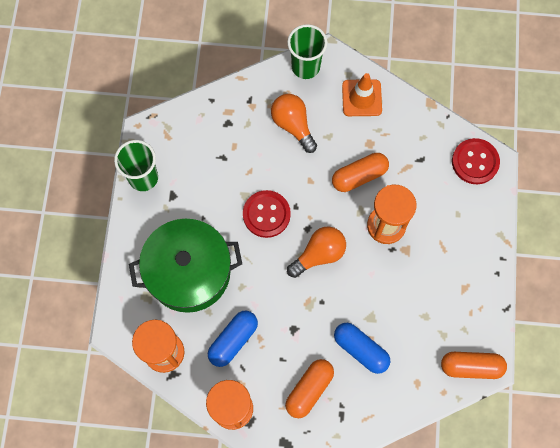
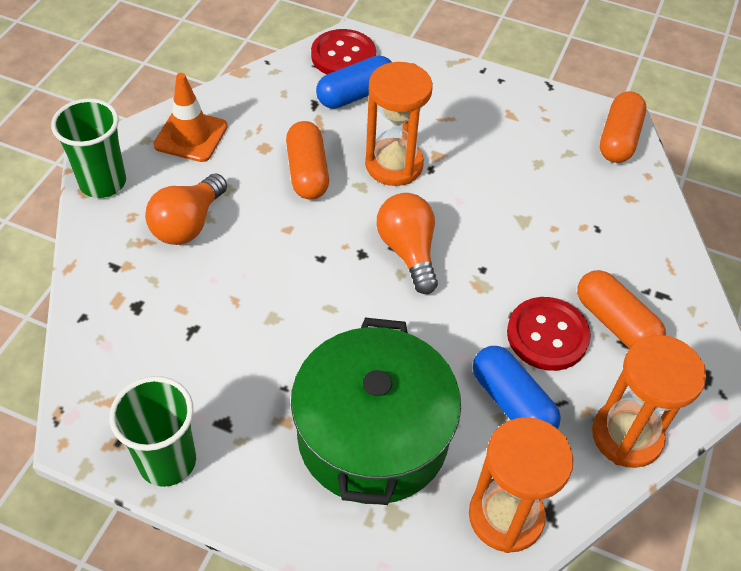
camera: 75 degrees left, 20 degrees down
red button [243,190,291,238] -> red button moved to [507,297,591,371]
orange light bulb [271,94,317,153] -> orange light bulb turned 45 degrees counterclockwise [145,174,227,245]
blue capsule [334,323,390,374] -> blue capsule moved to [316,55,392,109]

